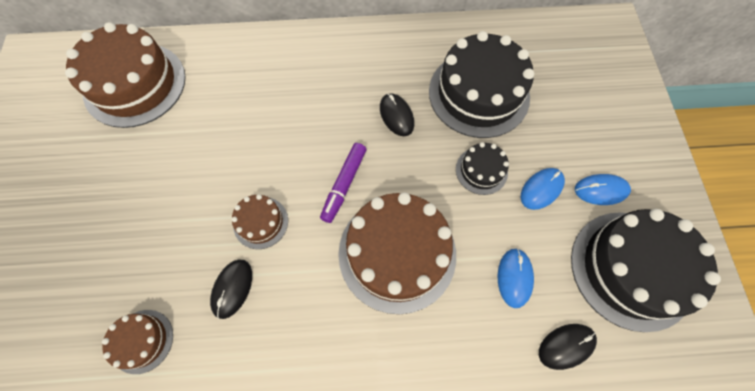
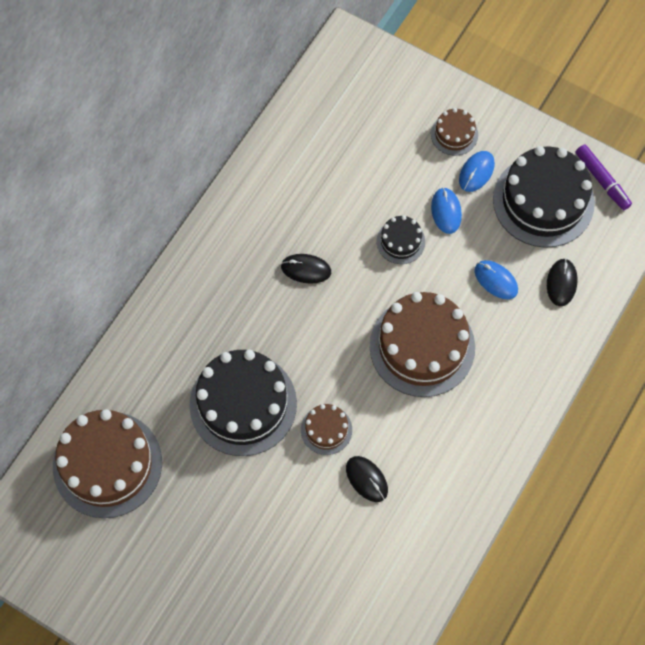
camera: 55 degrees left, 0 degrees up
brown cake [102,310,173,374] -> brown cake moved to [431,108,478,156]
purple marker [320,143,367,223] -> purple marker moved to [575,144,632,210]
black cake [429,31,534,138] -> black cake moved to [189,350,297,456]

